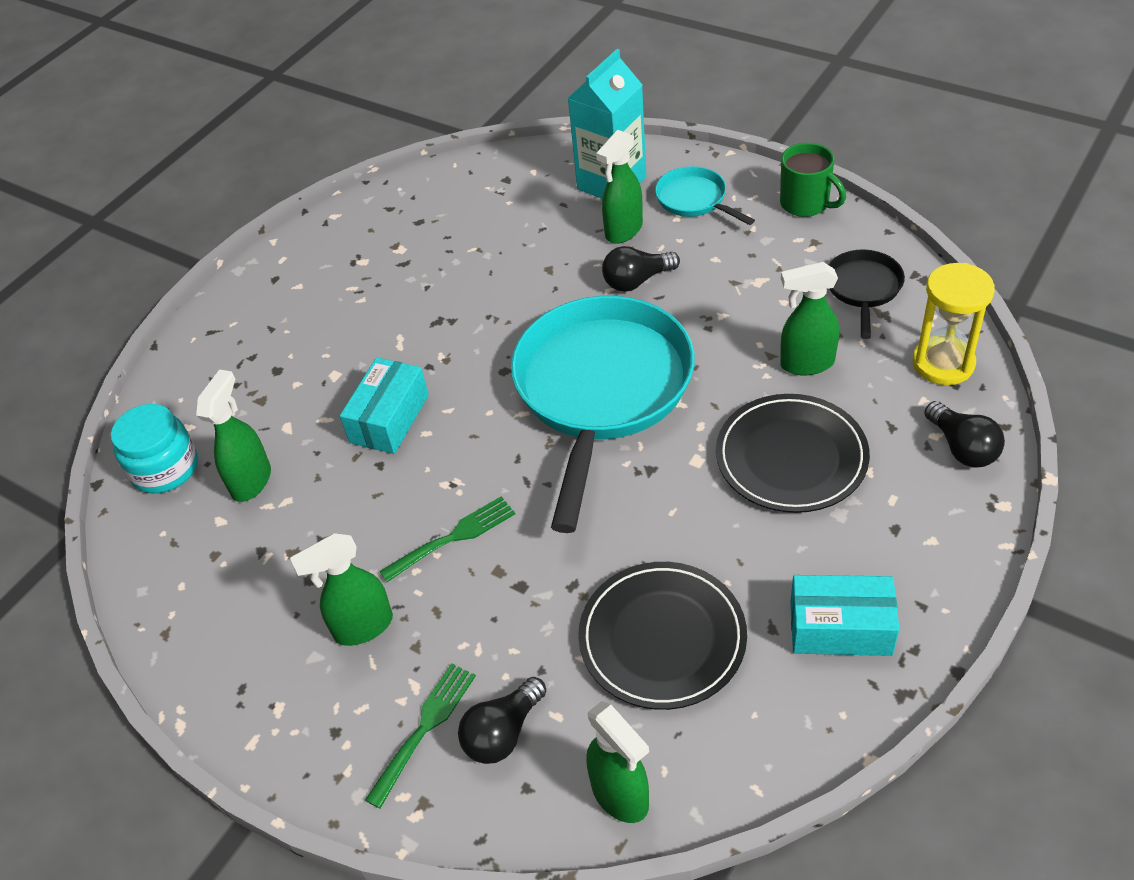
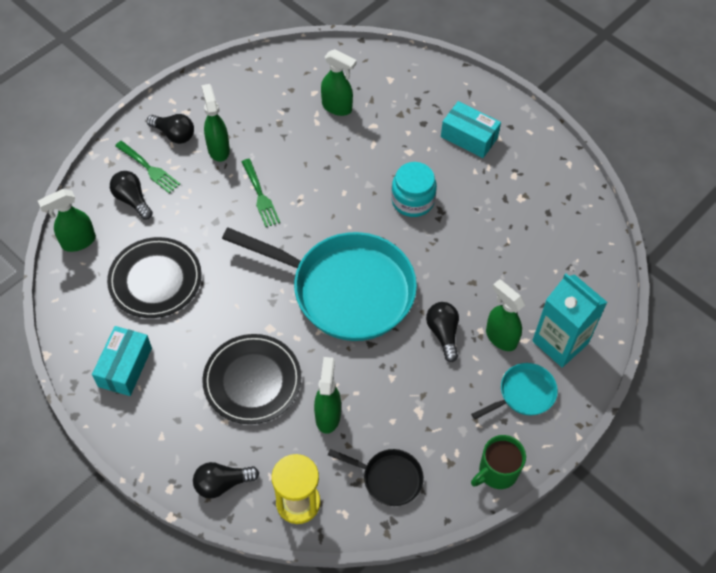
camera: 95 degrees right, 10 degrees up
turquoise jar [111,404,198,493] -> turquoise jar moved to [391,162,437,217]
turquoise box [340,357,429,454] -> turquoise box moved to [441,101,501,158]
none -> black light bulb [147,114,194,144]

